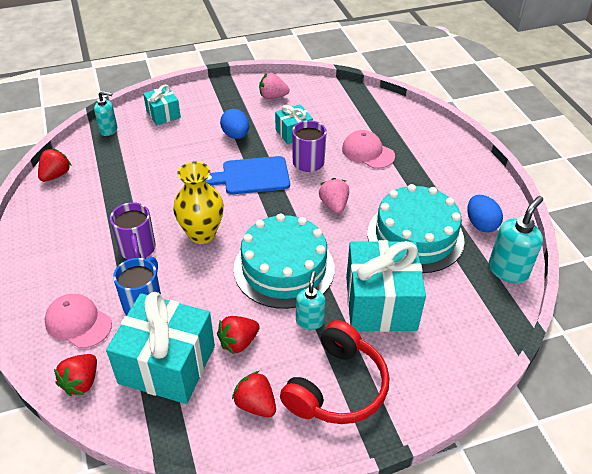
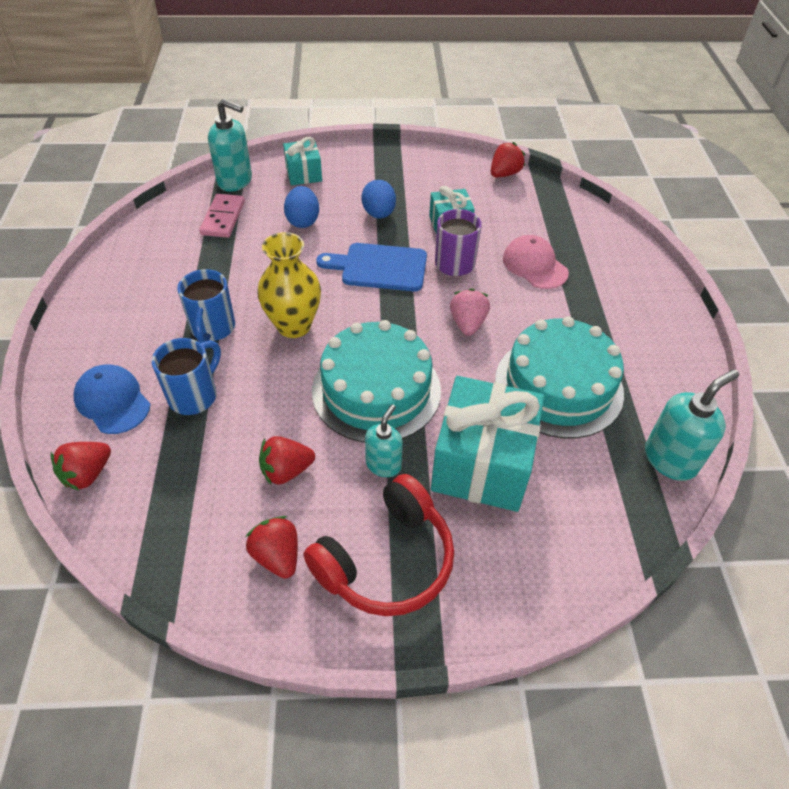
camera: 15 degrees right, 5 degrees up
red strawberry [38,149,72,182] -> red strawberry moved to [491,142,525,177]
pink cap [45,294,112,348] -> blue cap [73,364,150,434]
turquoise soap dispenser [94,91,117,136] -> turquoise soap dispenser [208,99,252,192], size x1.56
turquoise gift [106,292,215,404] -> none
purple mug [110,202,156,259] -> blue mug [177,269,235,343]
pink strawberry [259,73,290,99] -> none
blue egg [467,195,503,232] -> blue egg moved to [284,186,319,228]
none -> pink domino [199,194,245,238]

